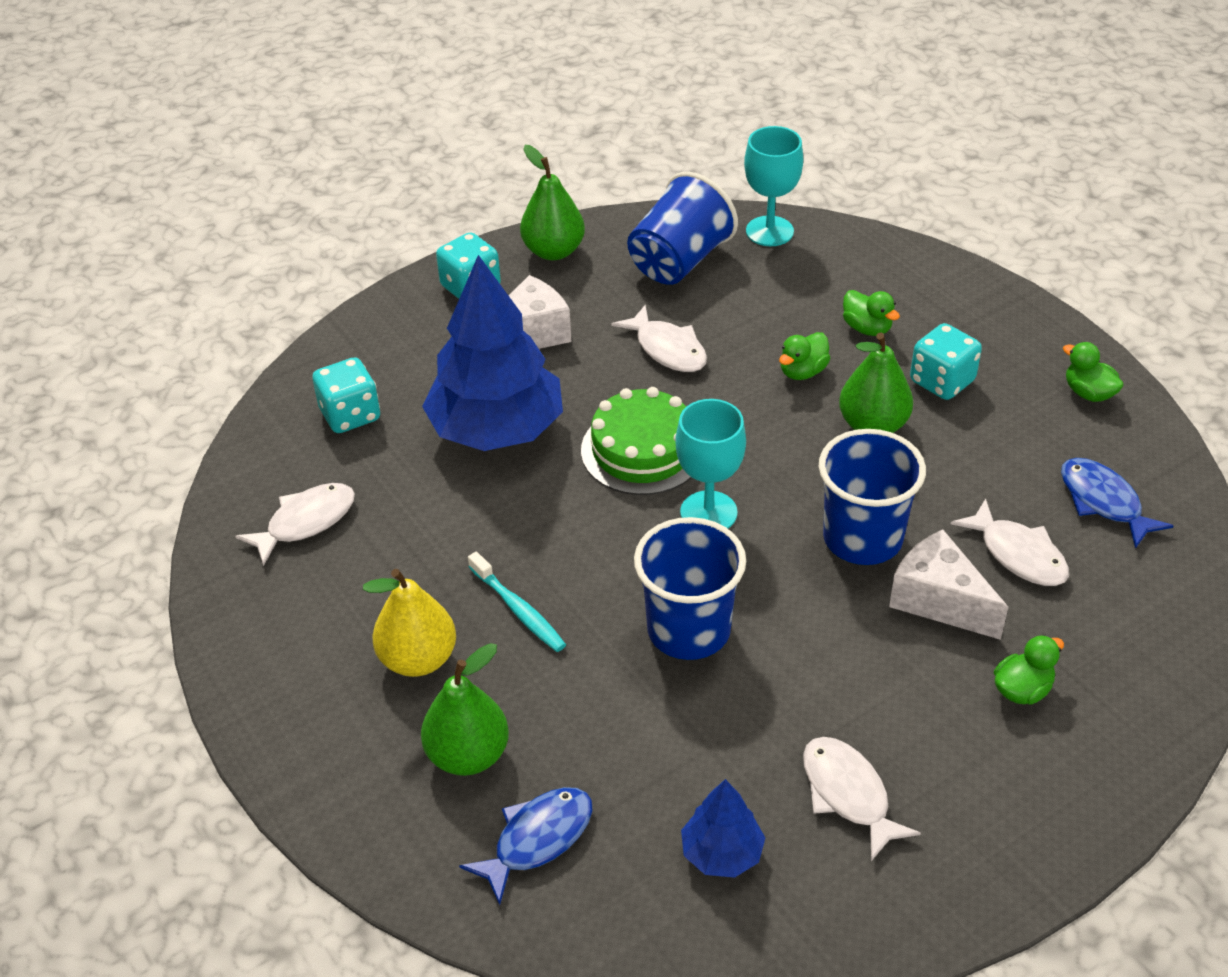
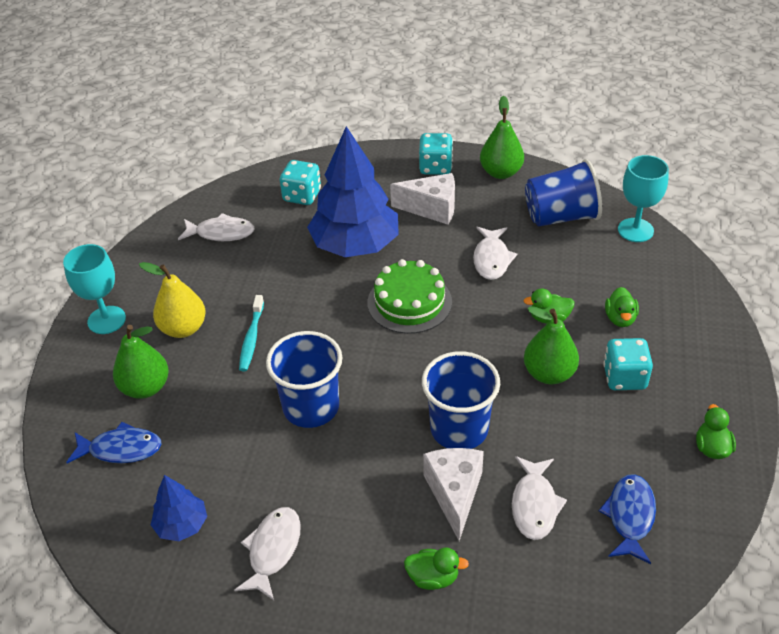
camera: 45 degrees right, 0 degrees up
turquoise goblet [675,399,746,529] -> turquoise goblet moved to [63,244,126,334]

